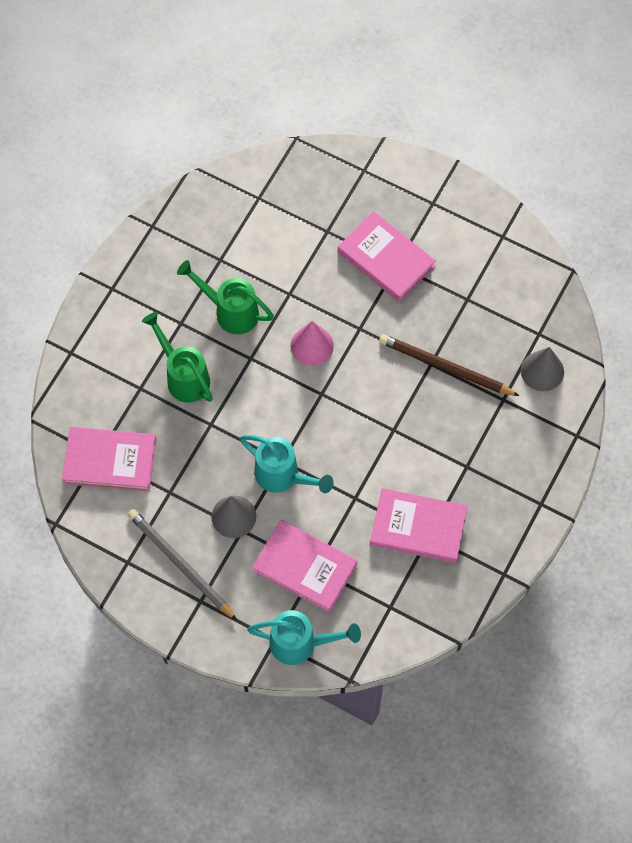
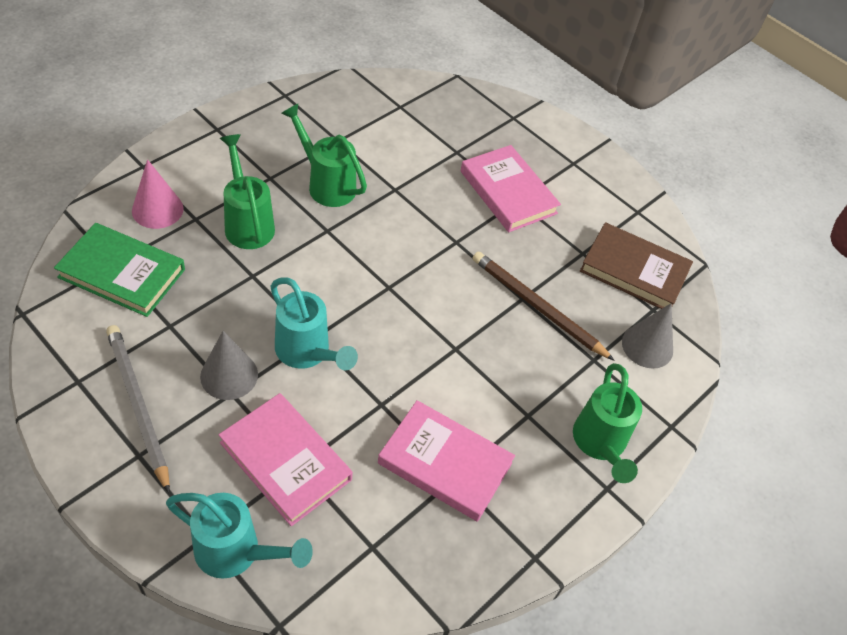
camera: 10 degrees right, 15 degrees down
pink book [62,427,156,492] -> green book [54,223,185,317]
pink cone [291,321,334,366] -> pink cone moved to [132,159,184,229]
none -> green watering can [573,363,642,483]
none -> brown book [580,222,693,309]

